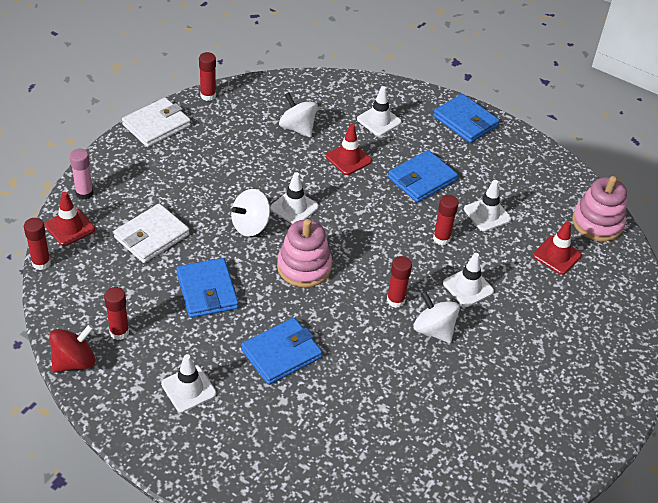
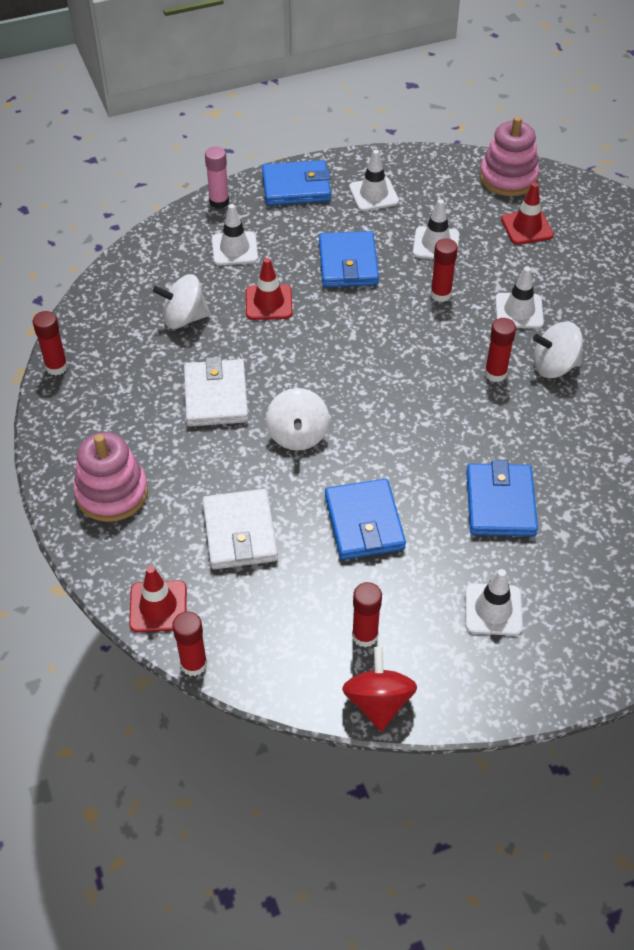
camera: 50 degrees left, 5 degrees up
pink glue stick [70,149,93,200] -> pink glue stick moved to [205,147,229,209]
white wallet [122,98,191,147] -> white wallet moved to [184,357,249,427]
blue wallet [176,258,239,318] -> blue wallet turned 60 degrees clockwise [325,479,406,560]
white traffic cone [270,172,319,224] -> white traffic cone moved to [349,150,399,211]
pink stacking toy [277,219,332,287] -> pink stacking toy moved to [73,432,148,522]

